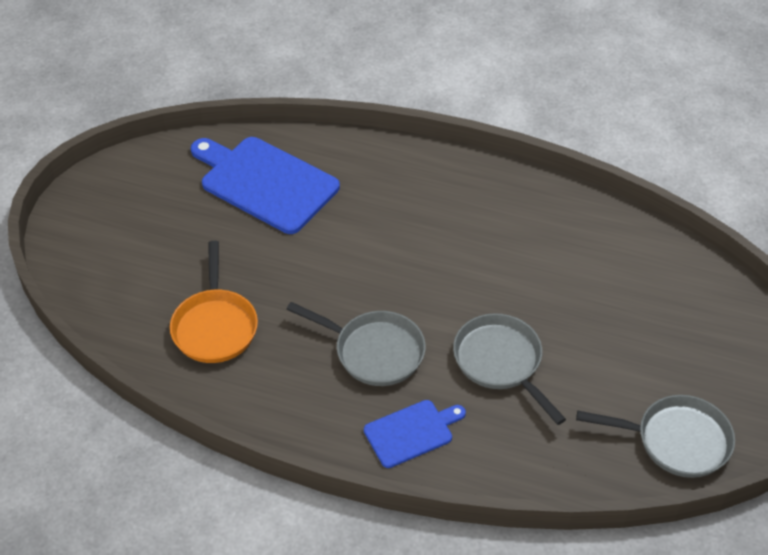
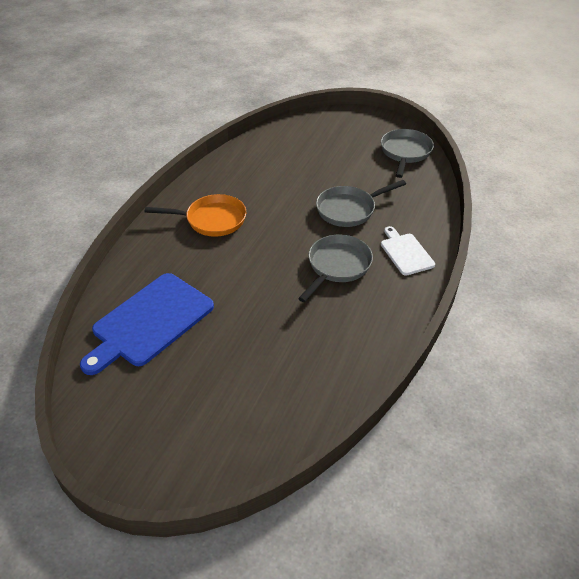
camera: 85 degrees left, 5 degrees down
orange pan [170,241,258,363] -> orange pan moved to [145,194,246,237]
blue cutting board [364,400,466,468] -> white cutting board [381,226,435,276]

